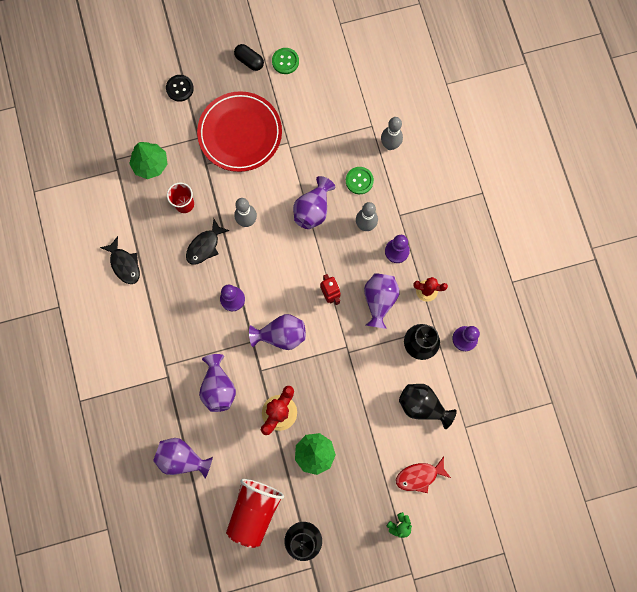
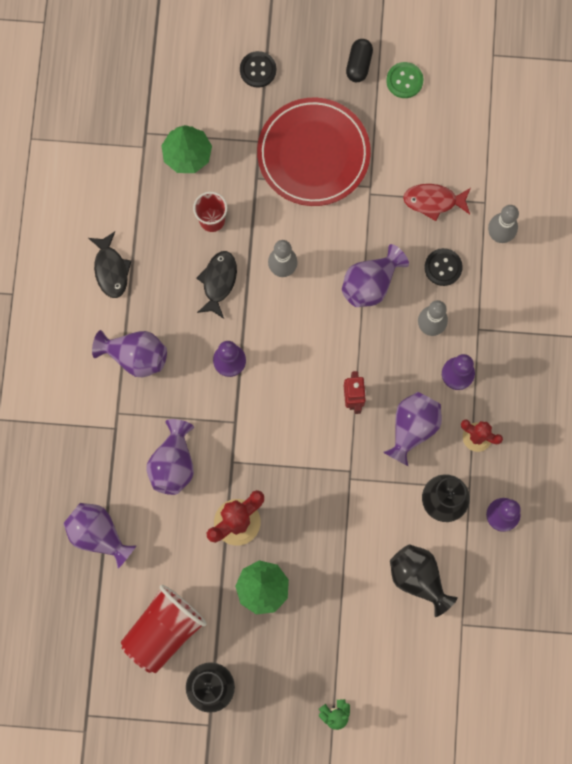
camera: 20 degrees right, 0 degrees up
black fish [186,218,230,265] -> black fish turned 135 degrees clockwise [196,251,237,319]
black capsule [234,44,264,71] -> black capsule turned 45 degrees clockwise [346,39,373,82]
purple vase [249,314,306,350] -> purple vase moved to [92,330,167,377]
green button [346,167,374,194] -> black button [424,248,463,286]
red fish [396,457,451,493] -> red fish moved to [403,184,471,221]

